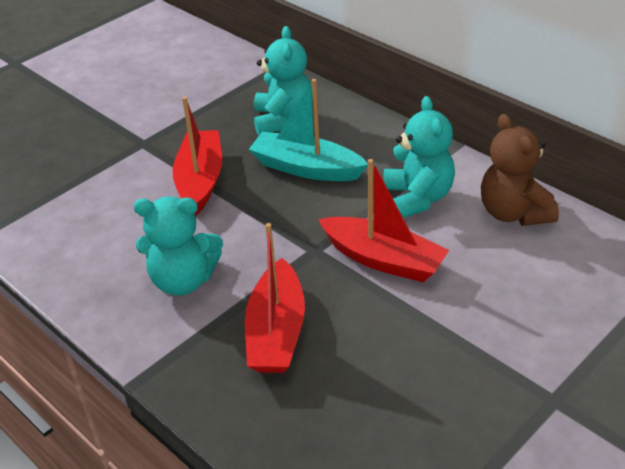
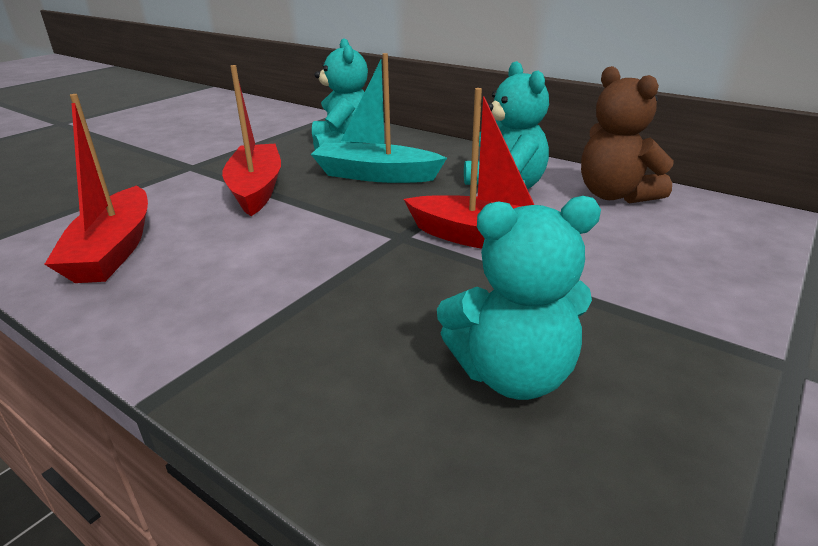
camera: 10 degrees left, 10 degrees down
turquoise teddy bear [134,196,223,296] -> turquoise teddy bear moved to [437,196,601,400]
red boat [245,223,305,373] -> red boat moved to [44,94,148,283]

